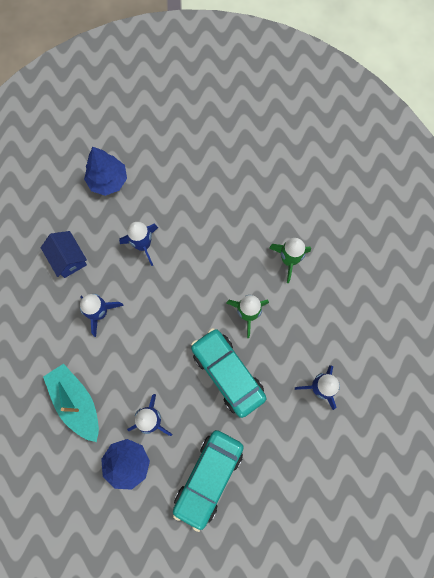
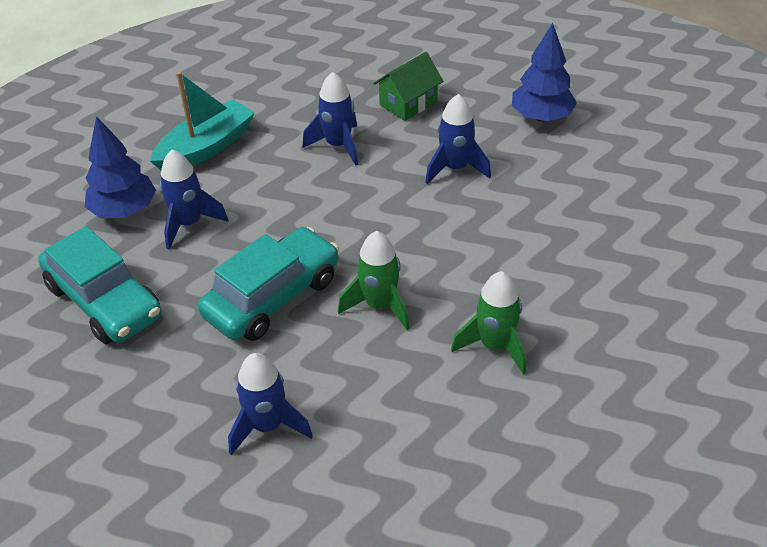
camera: 80 degrees right, 30 degrees down
blue house [41,231,87,278] -> green house [373,52,443,121]
turquoise car [173,430,244,532] -> turquoise car turned 150 degrees counterclockwise [38,226,162,344]

